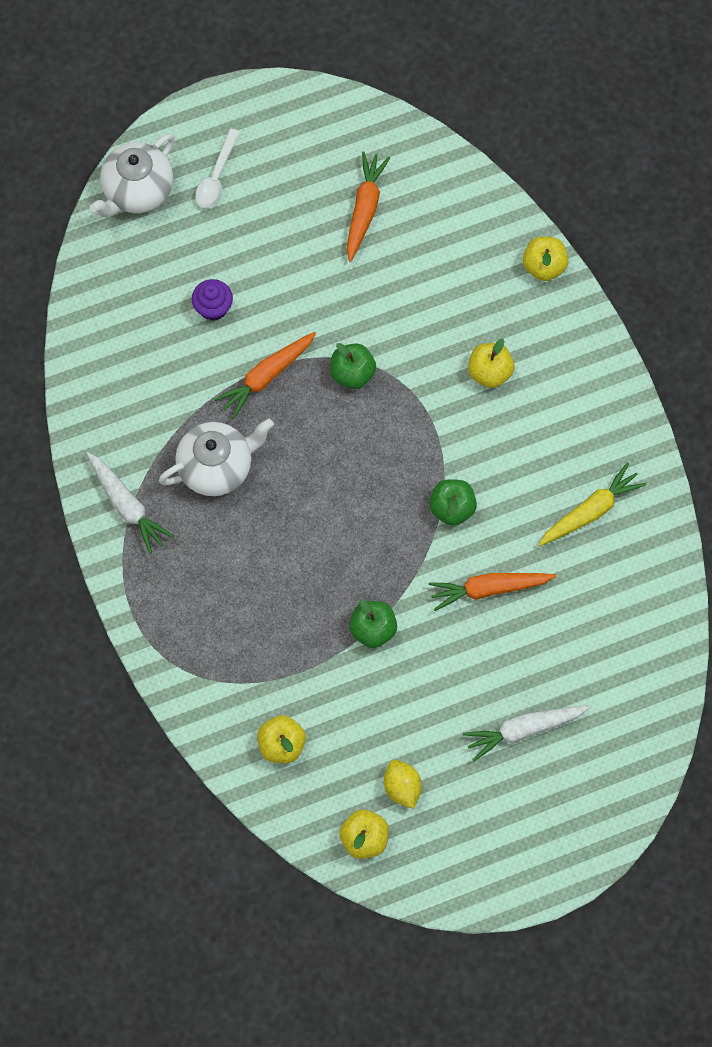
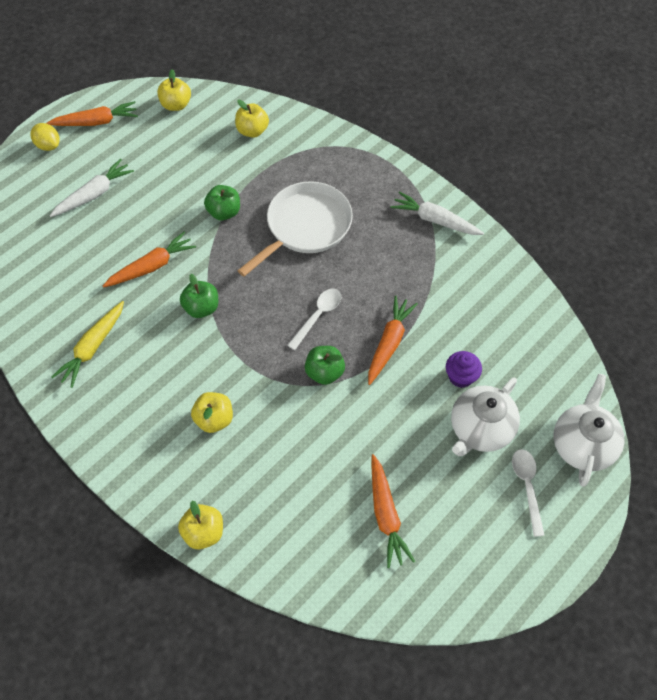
camera: 155 degrees right, 10 degrees down
white teapot [159,419,274,496] -> white teapot moved to [451,377,520,456]
yellow lemon [384,760,422,809] -> yellow lemon moved to [30,123,60,151]
none -> orange carrot [46,101,138,126]
none -> white pan [237,181,353,277]
none -> white spoon [287,289,341,350]

